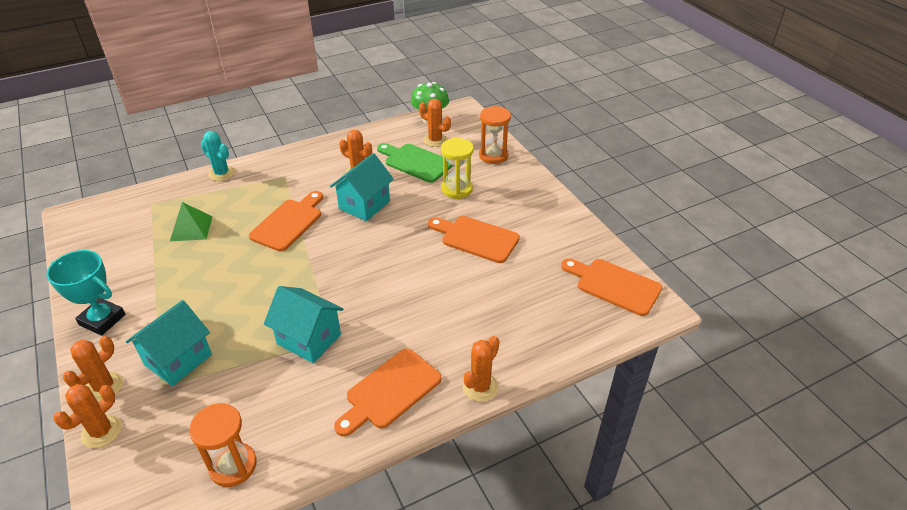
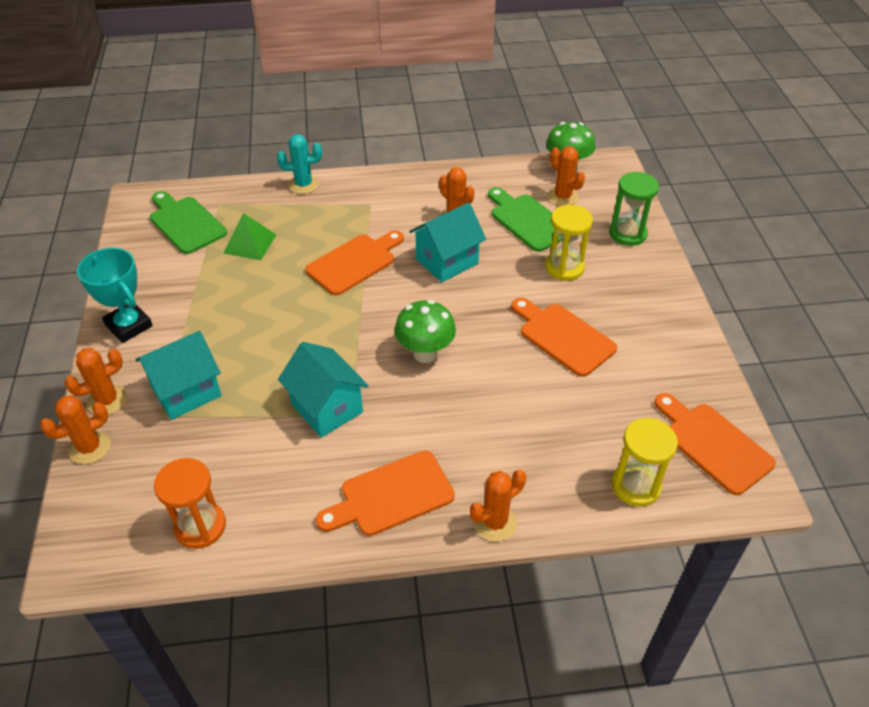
camera: 20 degrees right, 5 degrees up
turquoise cactus [201,131,235,181] -> turquoise cactus turned 60 degrees counterclockwise [277,134,322,194]
orange hourglass [479,106,511,164] -> green hourglass [609,172,659,246]
none -> green cutting board [150,191,227,254]
none -> green mushroom [394,300,456,363]
none -> yellow hourglass [611,418,678,506]

